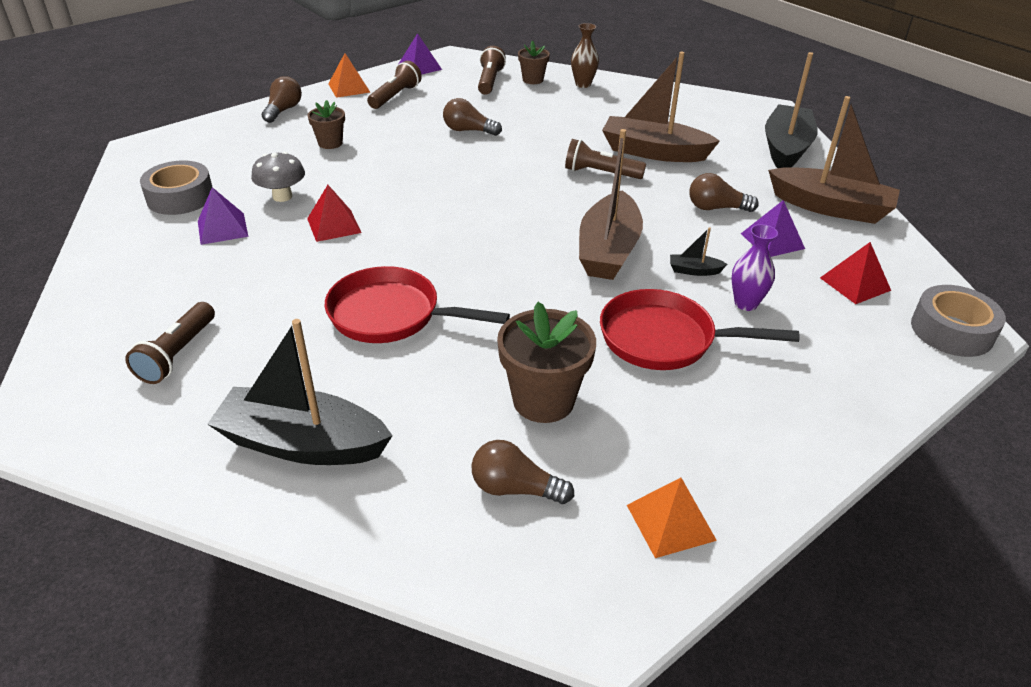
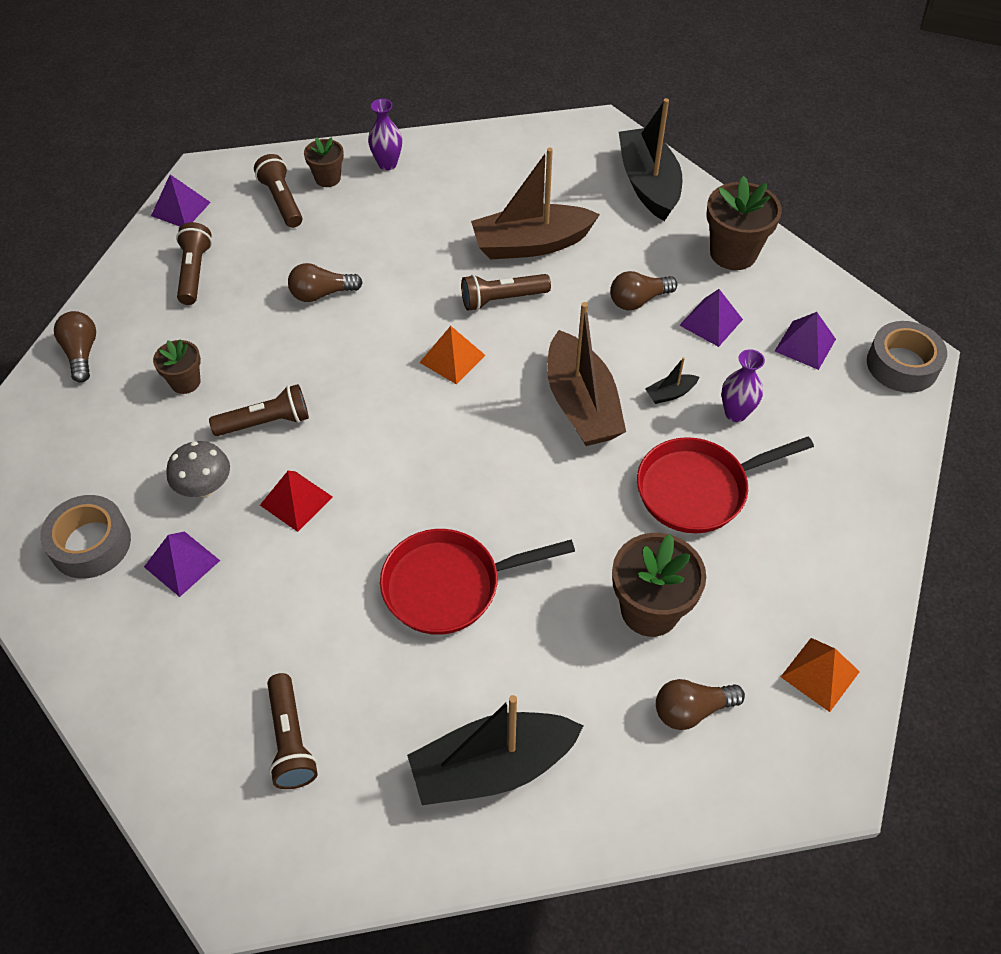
camera: 30 degrees left, 15 degrees up
orange pyramid [328,53,370,98] -> orange pyramid moved to [419,326,485,385]
brown vase [571,23,599,88] -> purple vase [368,99,402,170]
brown boat [768,96,900,224] -> brown flower pot [707,176,782,270]
red pyramid [820,242,891,304] -> purple pyramid [775,312,836,370]
none -> brown flashlight [209,384,309,436]

